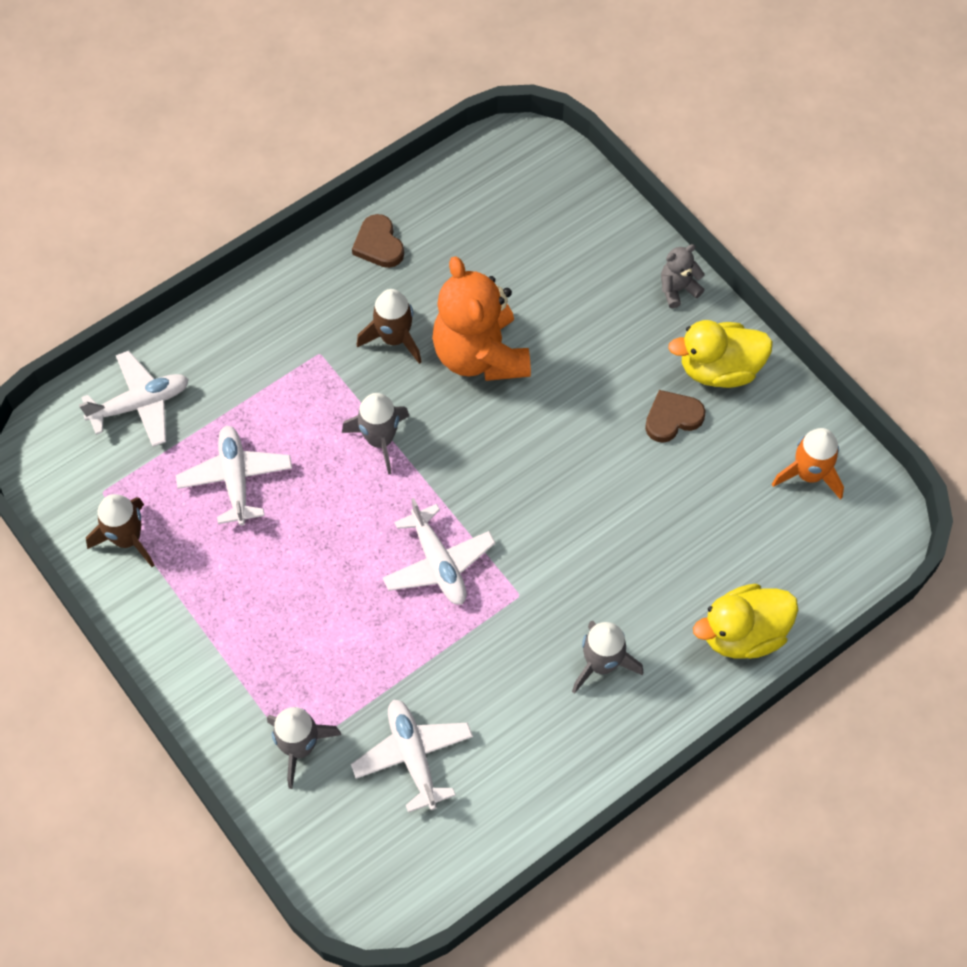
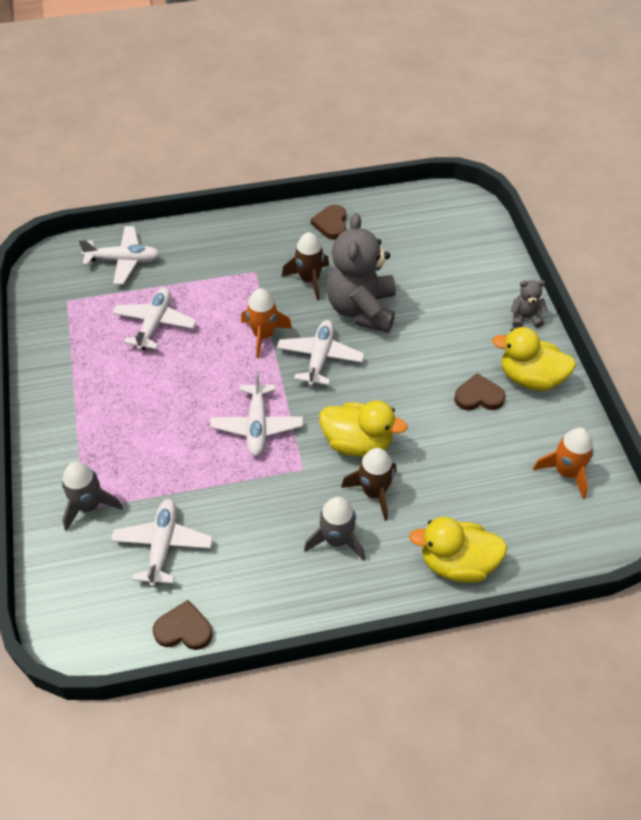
camera: 25 degrees right, 10 degrees down
brown rocket [86,494,154,567] -> brown rocket moved to [341,448,396,521]
grey rocket [342,393,409,475] -> orange rocket [241,288,292,359]
orange teddy bear [432,256,531,381] -> grey teddy bear [327,213,396,333]
none -> brown heart [153,600,213,650]
none -> white plane [277,320,364,387]
none -> yellow duck [319,400,408,457]

